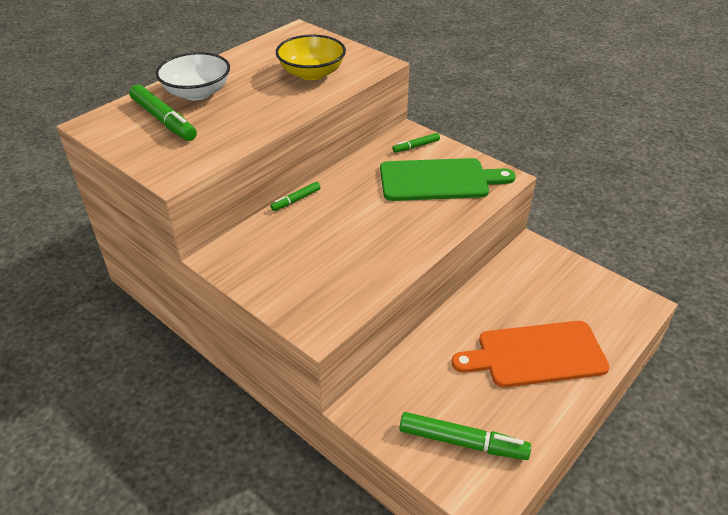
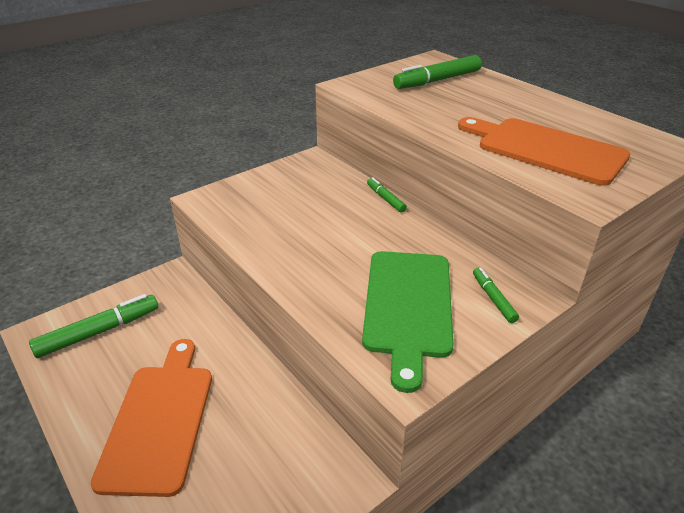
camera: 100 degrees right, 5 degrees down
white bowl [156,52,230,100] -> none
yellow bowl [276,35,346,80] -> orange cutting board [458,117,631,186]
green marker [400,412,531,460] -> green marker turned 150 degrees counterclockwise [29,294,158,358]

